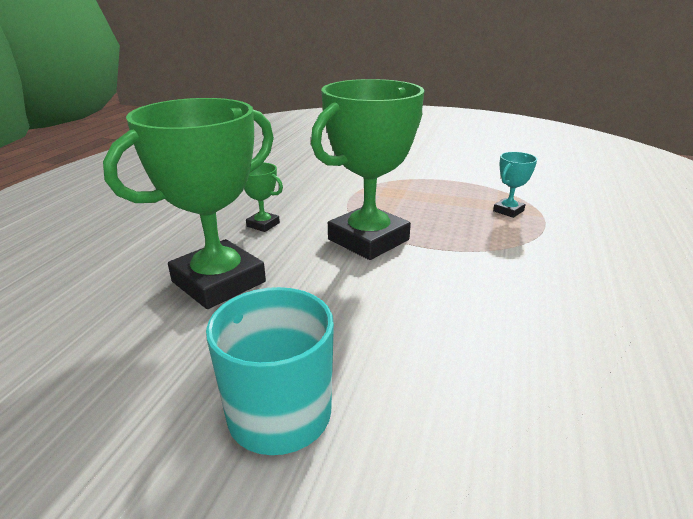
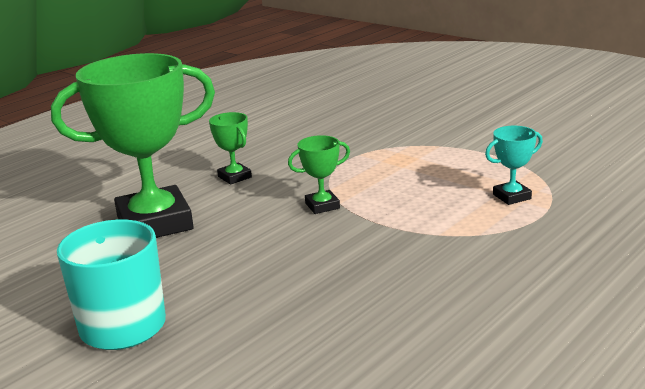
camera: 25 degrees right, 5 degrees down
green trophy [311,79,425,260] -> green trophy [288,135,350,214], size x0.43

